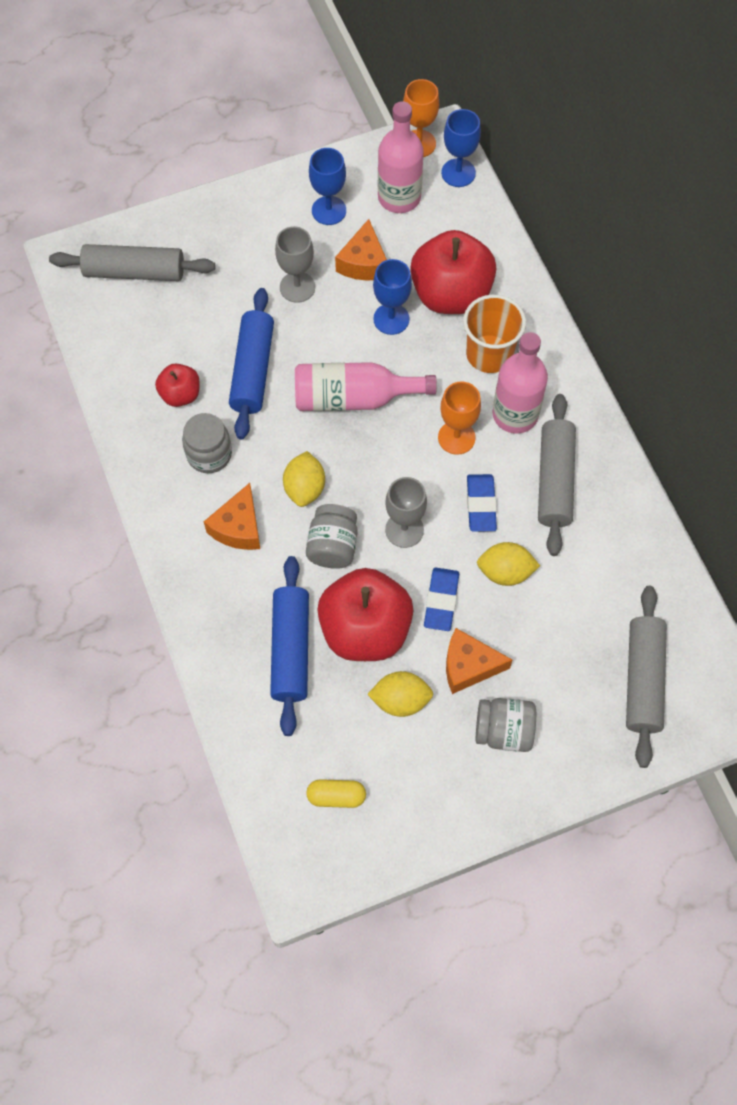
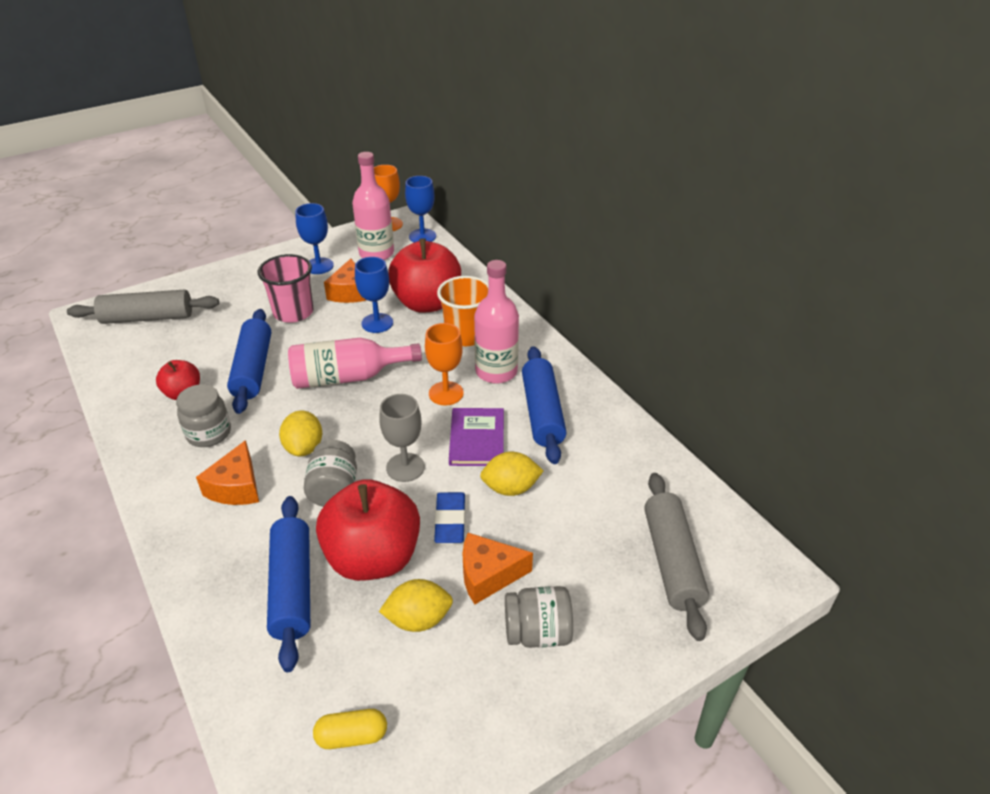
camera: 10 degrees left, 25 degrees down
grey goblet [275,226,315,303] -> pink cup [258,254,313,323]
blue eraser [467,474,497,532] -> purple book [449,408,504,466]
grey rolling pin [538,394,576,556] -> blue rolling pin [522,346,566,464]

